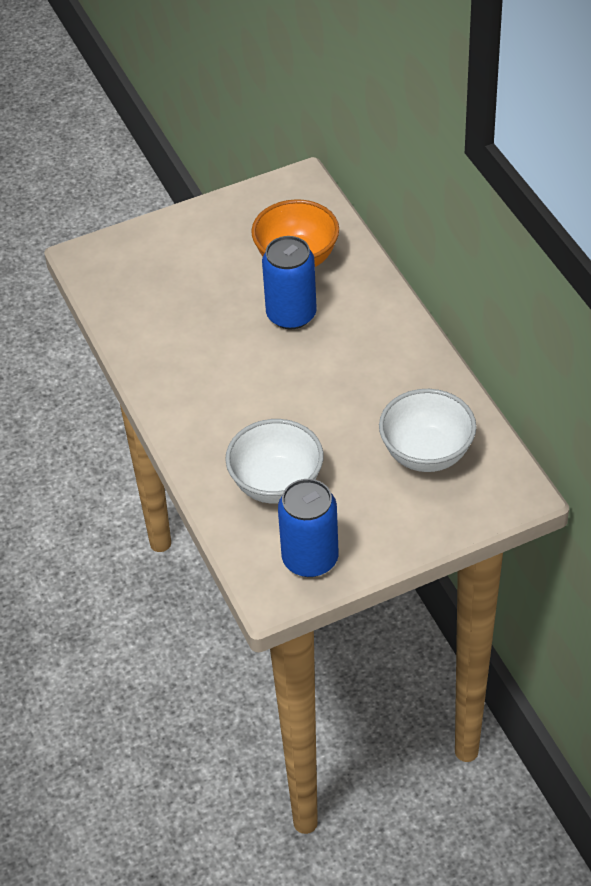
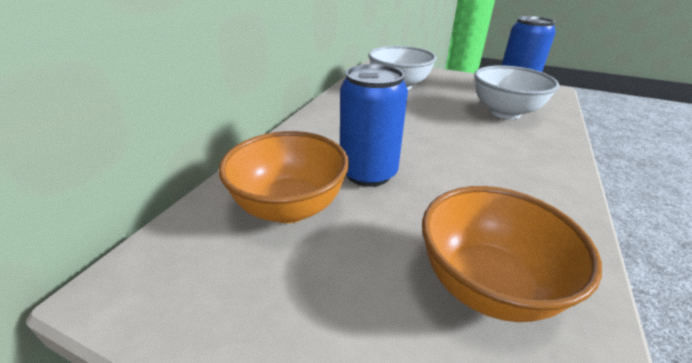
camera: 135 degrees left, 15 degrees down
none -> orange bowl [422,186,602,322]

